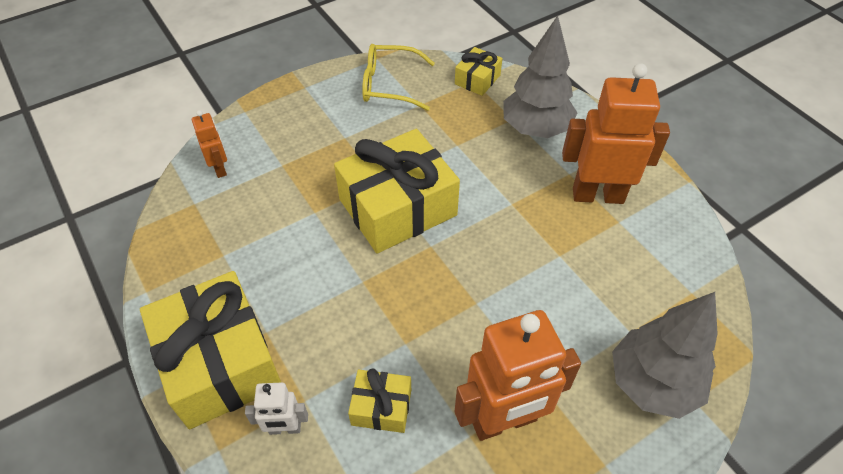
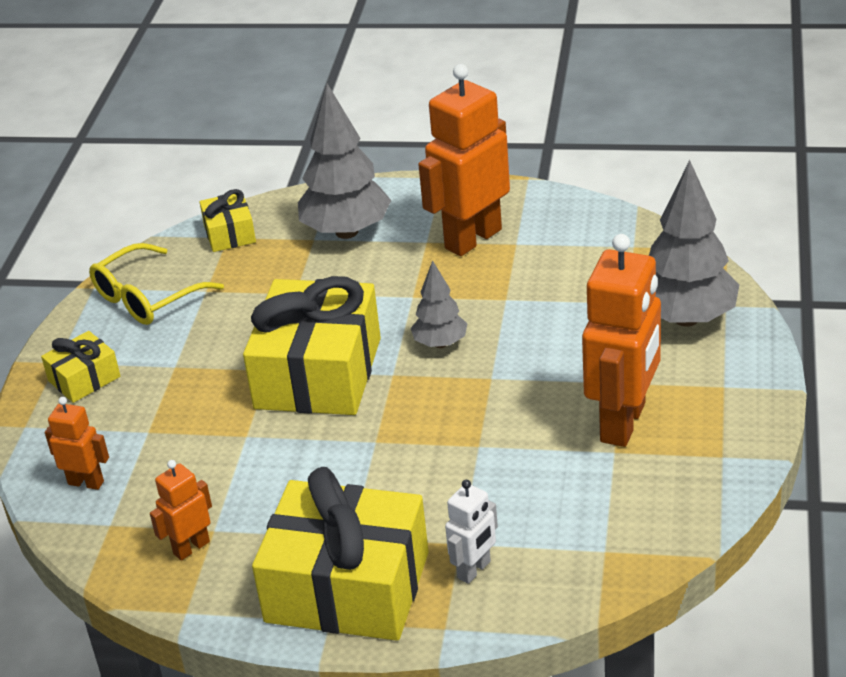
camera: 45 degrees left, 15 degrees down
yellow gift [348,369,411,433] -> yellow gift moved to [41,331,120,403]
none -> orange robot [150,460,212,561]
none -> grey tree [411,260,467,348]

